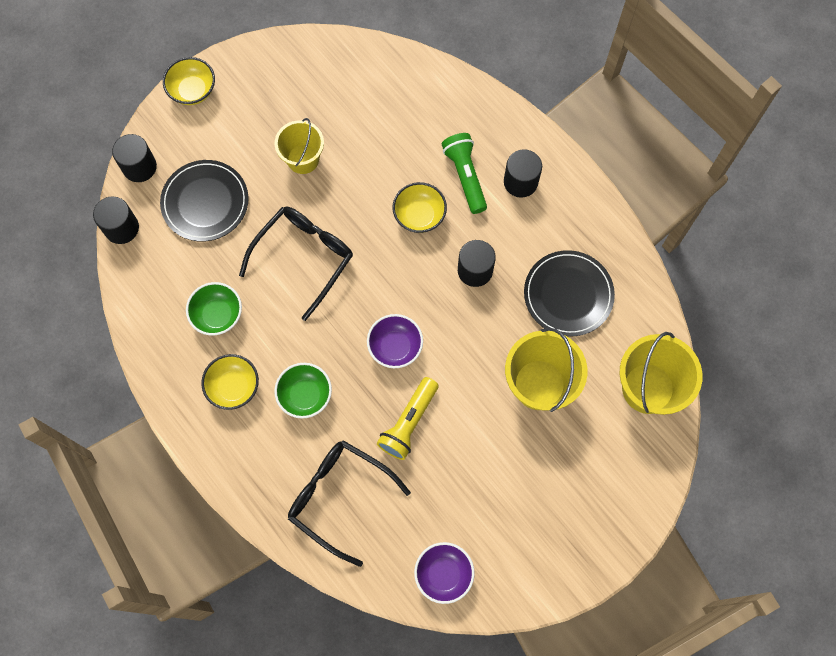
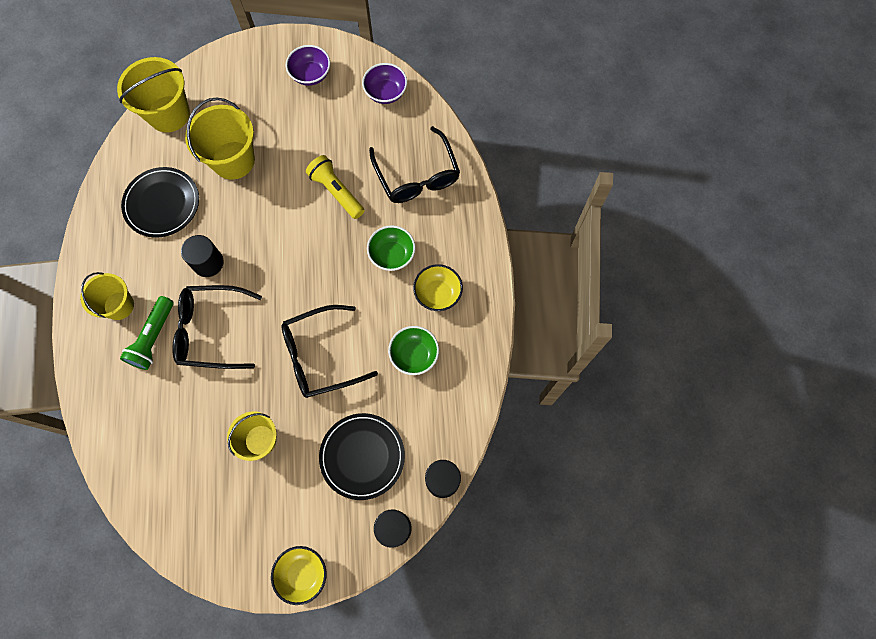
camera: 145 degrees left, 0 degrees up
purple bowl [367,314,423,368] -> purple bowl moved to [286,45,330,86]
yellow flashlight [377,377,439,460] -> yellow flashlight turned 105 degrees counterclockwise [306,155,365,219]
yellow bowl [392,182,447,233] -> black glasses [172,285,262,369]
black cylinder [504,149,542,198] -> yellow bucket [80,272,134,320]

